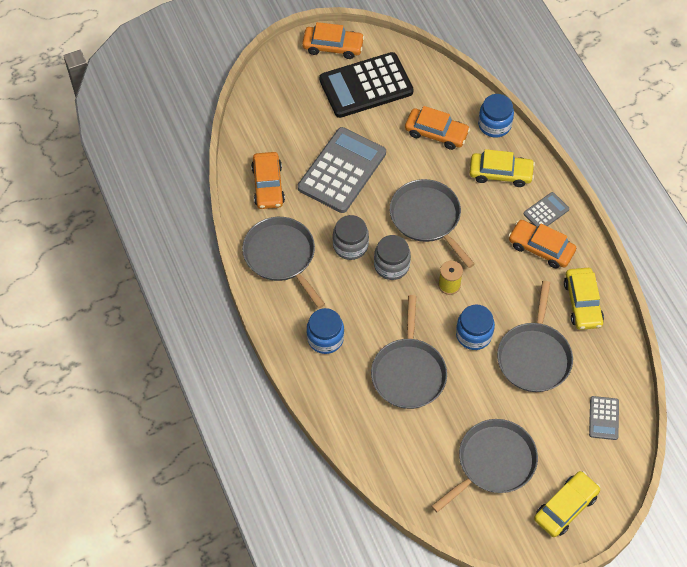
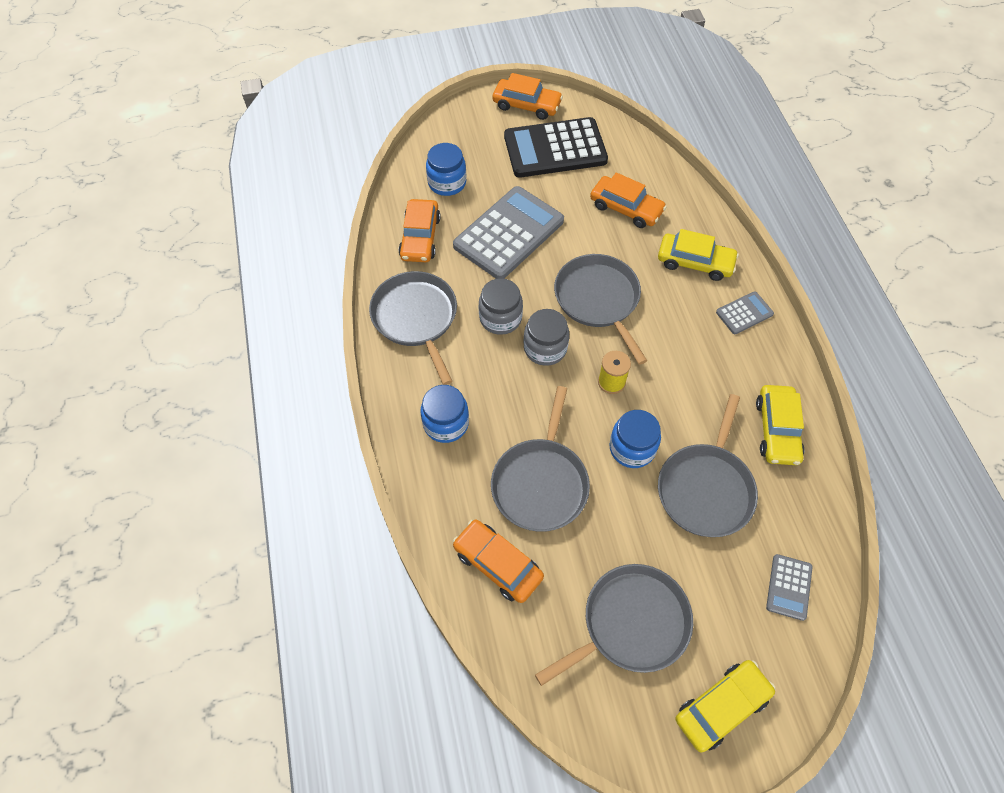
camera: 10 degrees right, 0 degrees up
blue jar [478,94,514,137] -> blue jar moved to [426,143,467,196]
orange car [508,220,576,269] -> orange car moved to [453,519,544,603]

